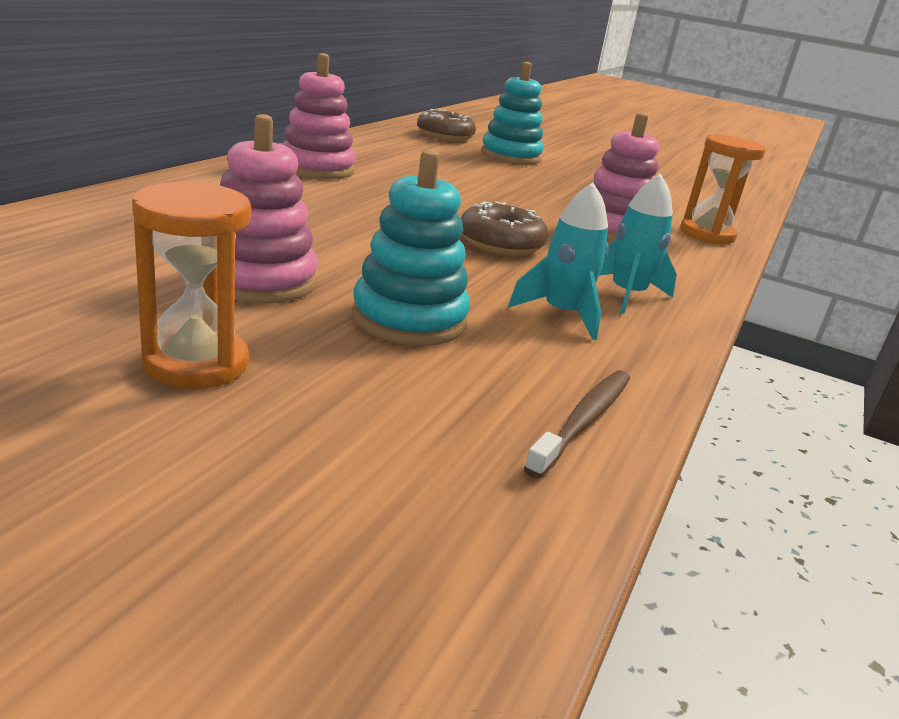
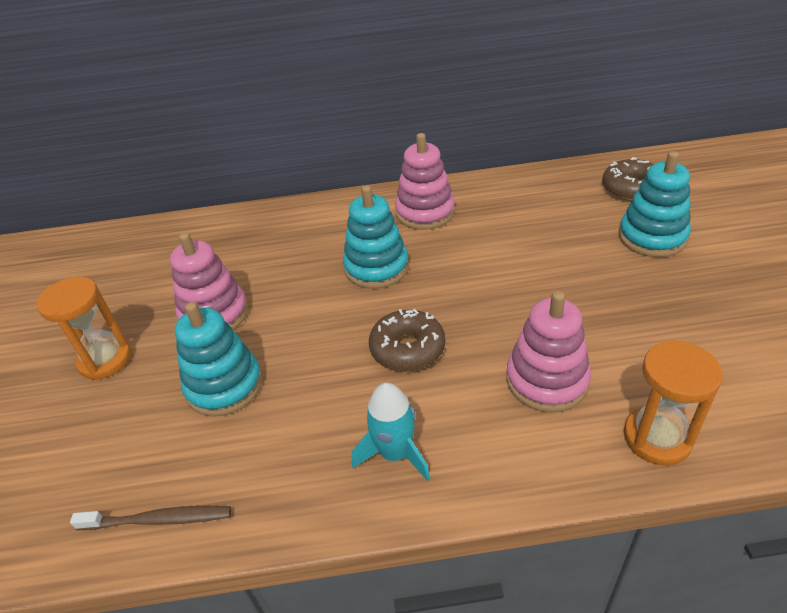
camera: 65 degrees right, 15 degrees up
turquoise rocket [508,183,609,340] -> none
none -> turquoise stacking toy [343,185,409,289]

